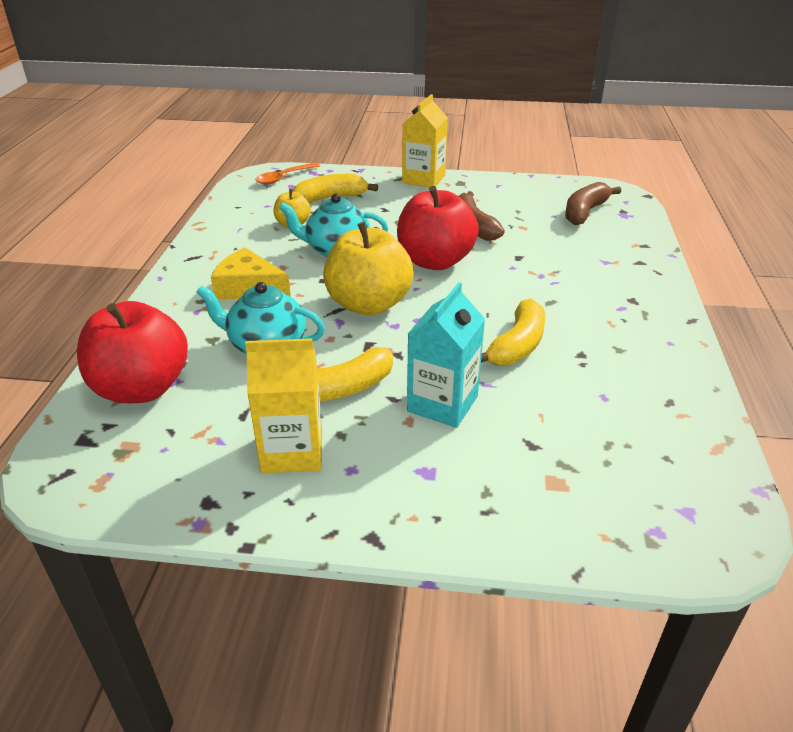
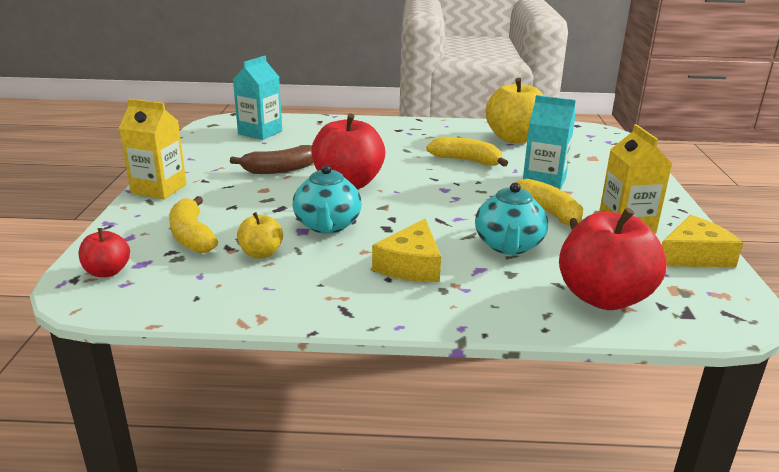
camera: 95 degrees left, 10 degrees down
orange spoon [256,162,320,185] -> red apple [78,228,130,277]
yellow apple [323,222,414,315] -> yellow apple moved to [485,78,543,143]
brown banana [565,182,621,225] -> turquoise carton [233,56,282,140]
none -> yellow cheese [662,215,743,267]

